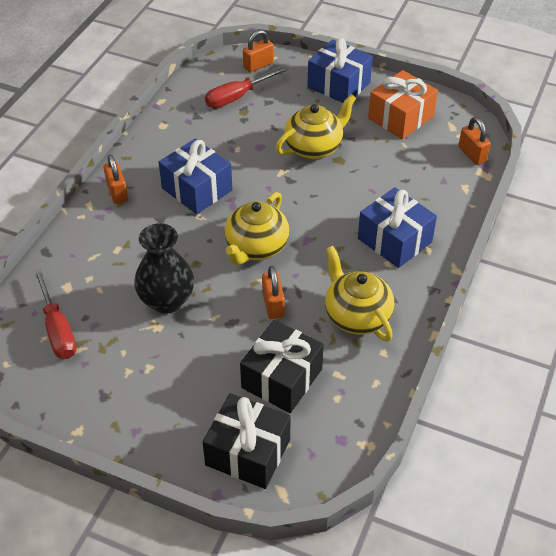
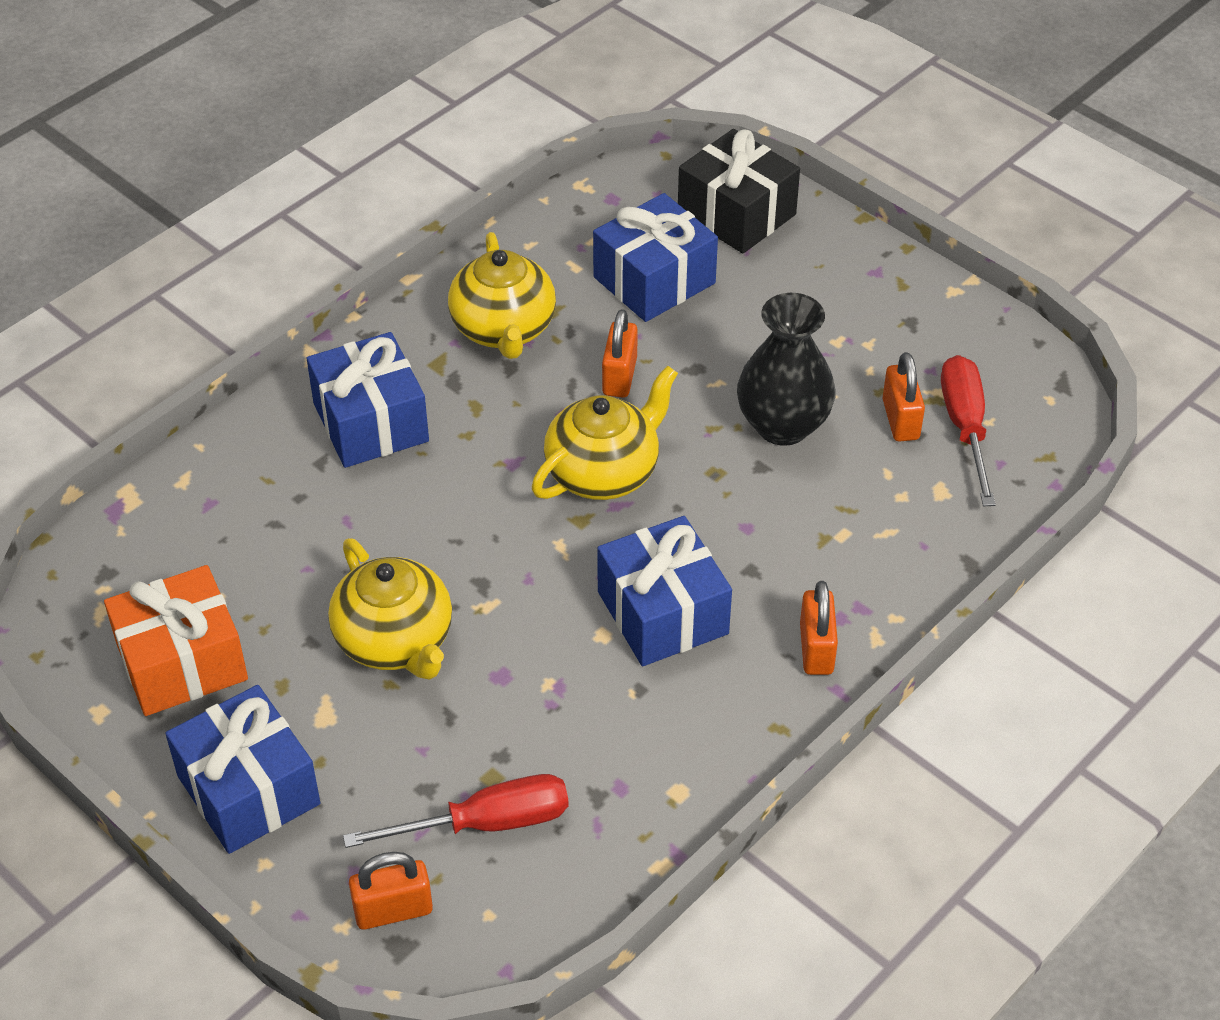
camera: 160 degrees left, 0 degrees up
black gift [240,320,324,413] -> blue gift [593,193,718,322]
yellow teapot [276,94,356,159] -> yellow teapot turned 105 degrees counterclockwise [328,538,452,680]
orange padlock [458,117,491,165] -> orange padlock moved to [882,352,925,442]

